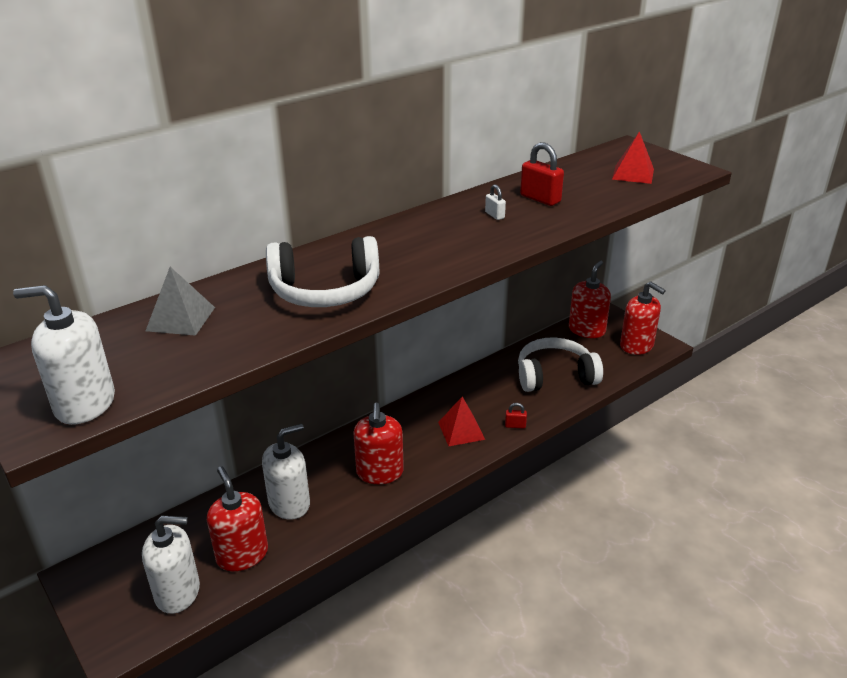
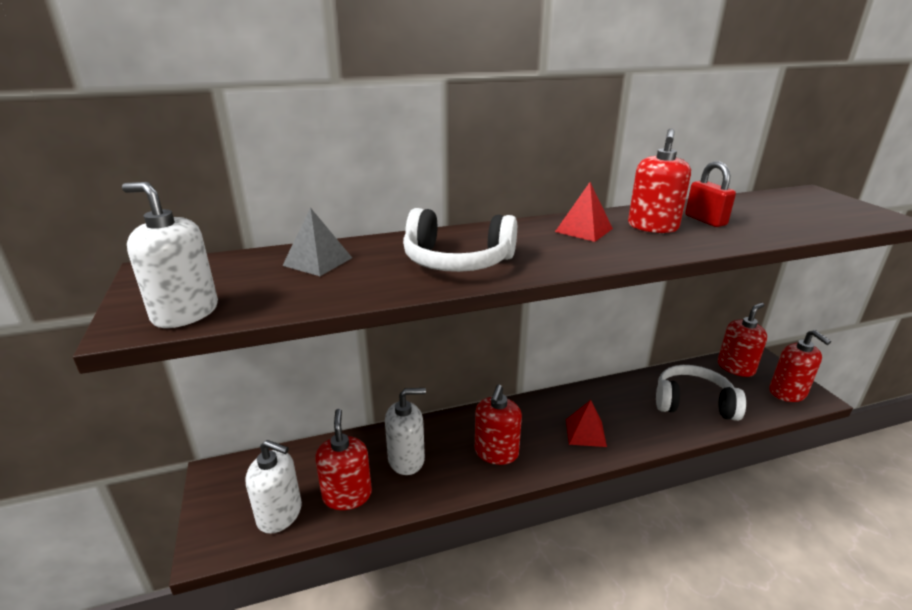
camera: 20 degrees right, 5 degrees down
white padlock [485,184,506,220] -> red soap dispenser [628,128,691,233]
red padlock [505,403,527,429] -> none
red pyramid [612,131,654,184] -> red pyramid moved to [555,182,613,242]

